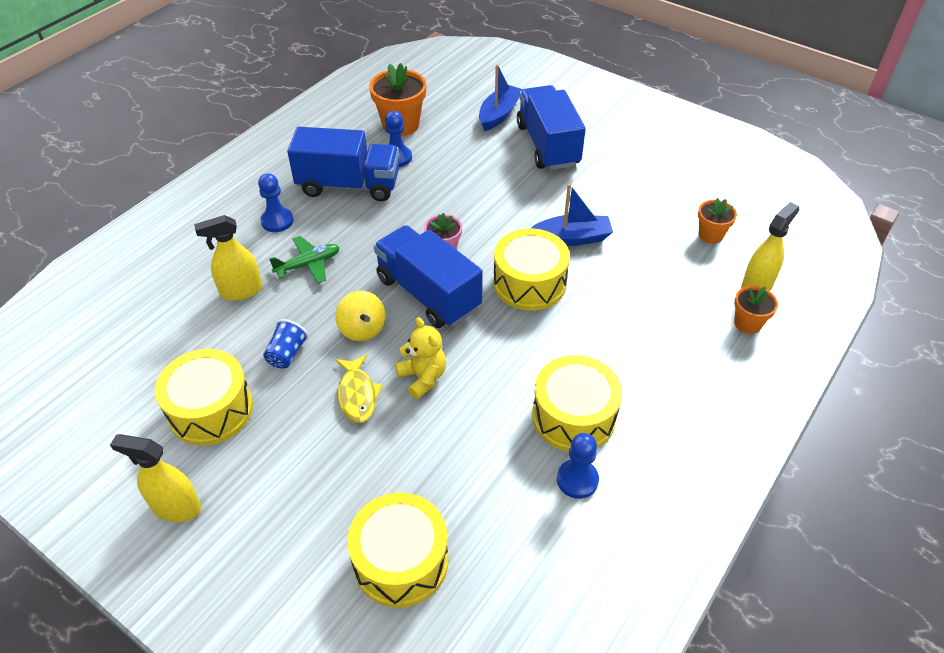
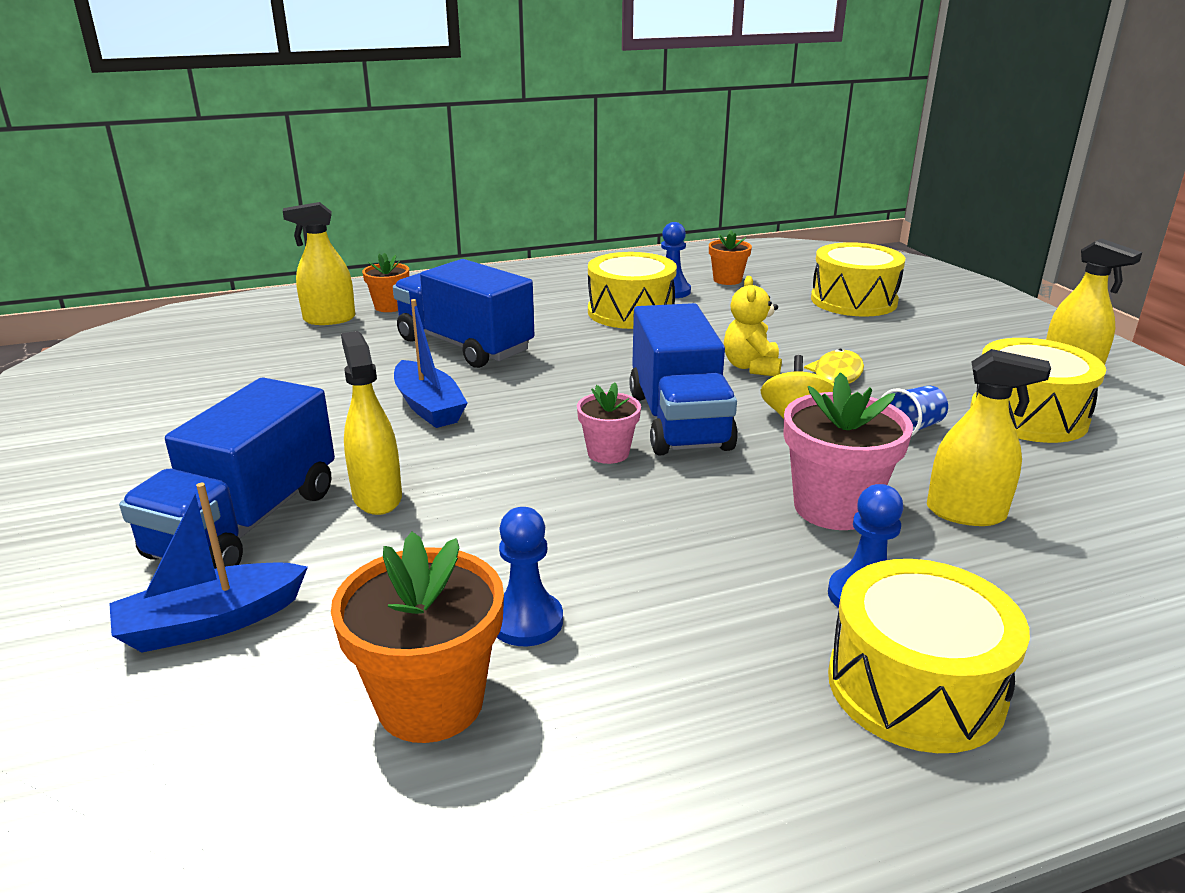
camera: 145 degrees left, 20 degrees down
green plane [269,236,340,283] -> pink flower pot [783,372,913,530]
blue truck [287,127,399,201] -> blue truck moved to [393,259,534,368]
yellow drum [493,228,570,311] -> yellow drum moved to [828,559,1030,753]
blue boat [531,184,613,246] -> blue boat turned 150 degrees counterclockwise [394,299,468,428]
orange flower pot [698,198,737,244] -> orange flower pot moved to [709,230,752,285]
none -> yellow spray bottle [341,331,402,515]

